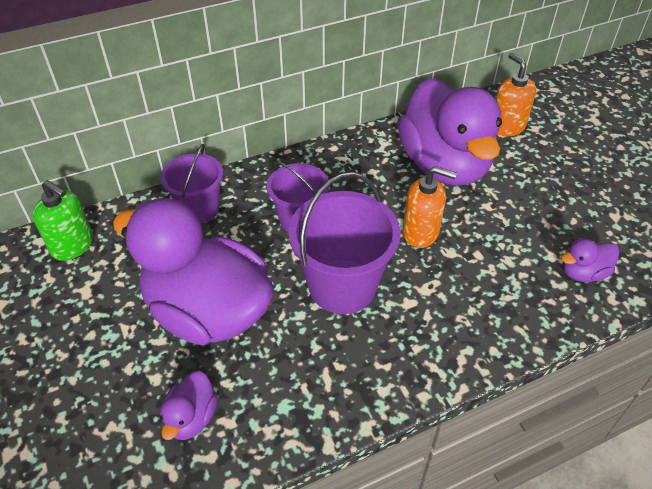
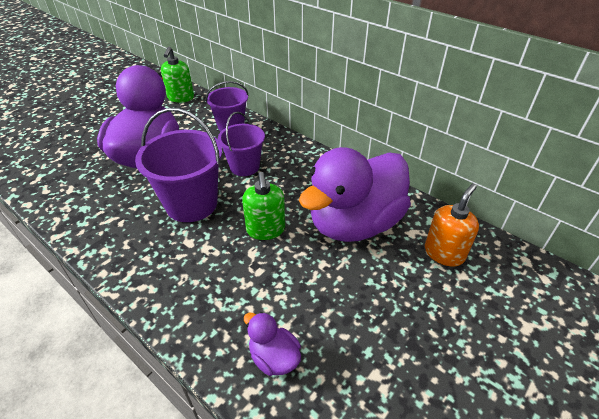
camera: 65 degrees right, 5 degrees down
purple duck [160,371,218,440] -> none
orange soap dispenser [402,166,457,248] -> green soap dispenser [242,172,285,240]

